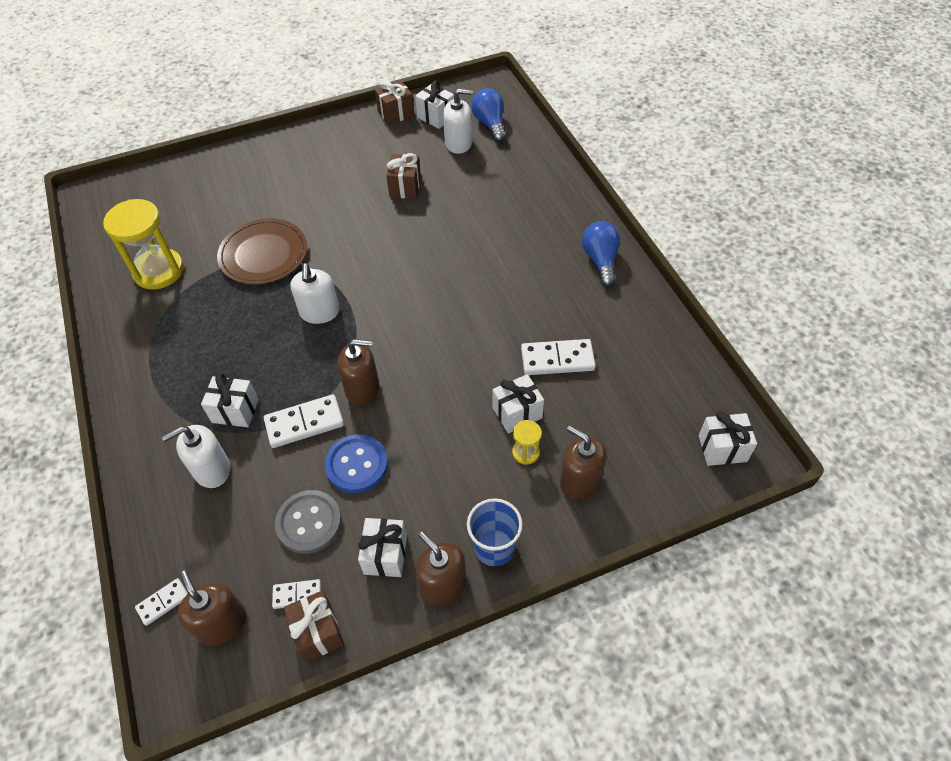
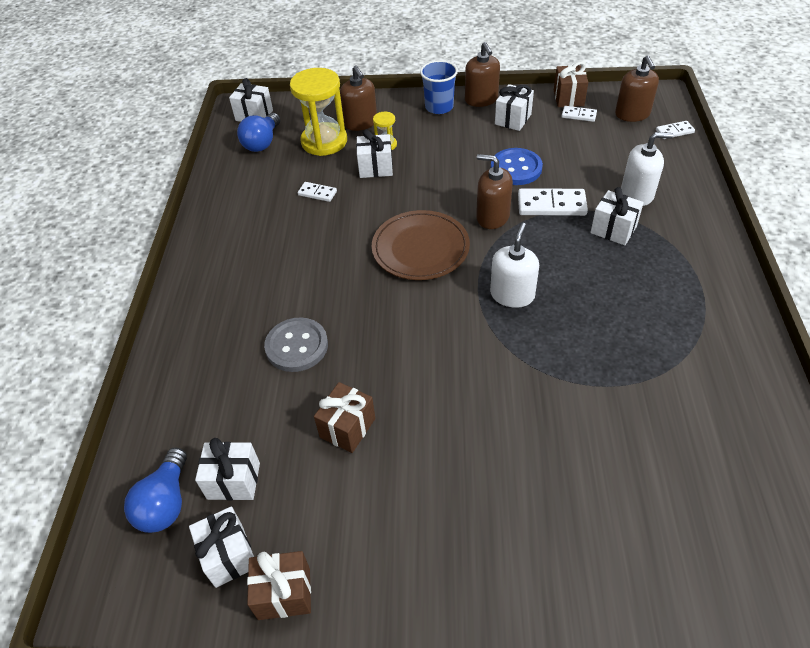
camera: 155 degrees left, 5 degrees down
yellow hourglass [103,199,184,290] -> yellow hourglass moved to [290,68,347,156]
brown plate [217,218,307,285] -> brown plate moved to [372,210,470,280]
grey button [275,490,342,554] -> grey button moved to [264,317,328,372]
white soap dispenser [443,89,473,154] -> white gift [195,438,260,500]
white domino [521,339,596,375] -> white domino [298,182,337,202], size x0.56
blue light bulb [582,221,620,287] -> blue light bulb moved to [237,113,280,152]

